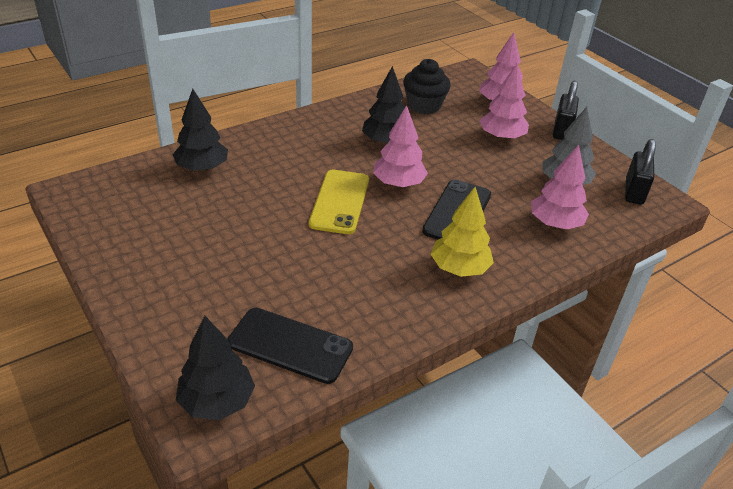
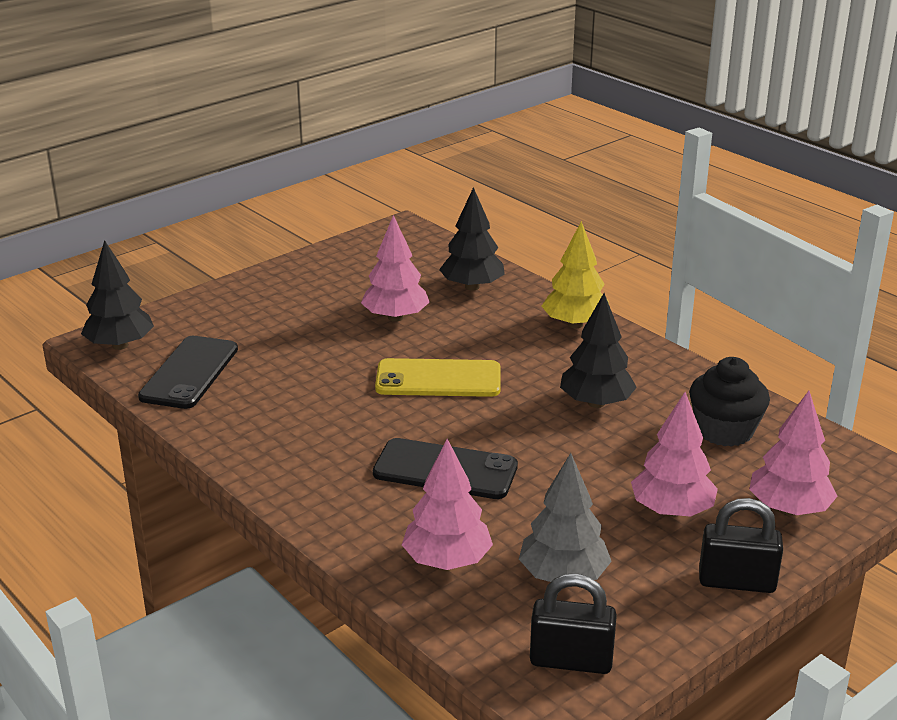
camera: 85 degrees right, 10 degrees down
pink tree [373,105,428,188] -> pink tree moved to [361,215,430,322]
yellow tree [431,187,494,277] -> yellow tree moved to [541,221,609,328]

